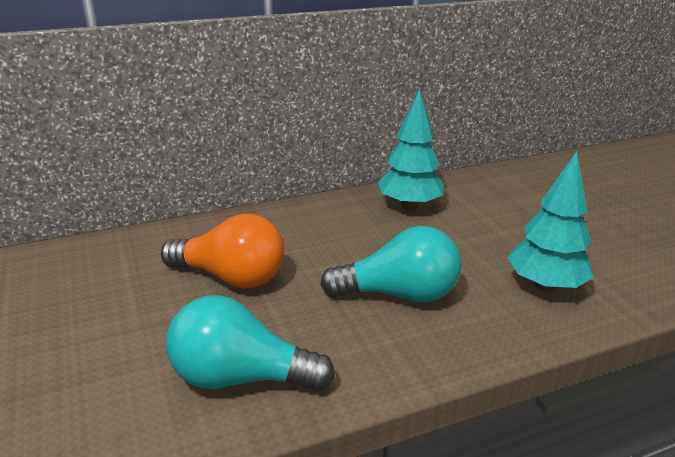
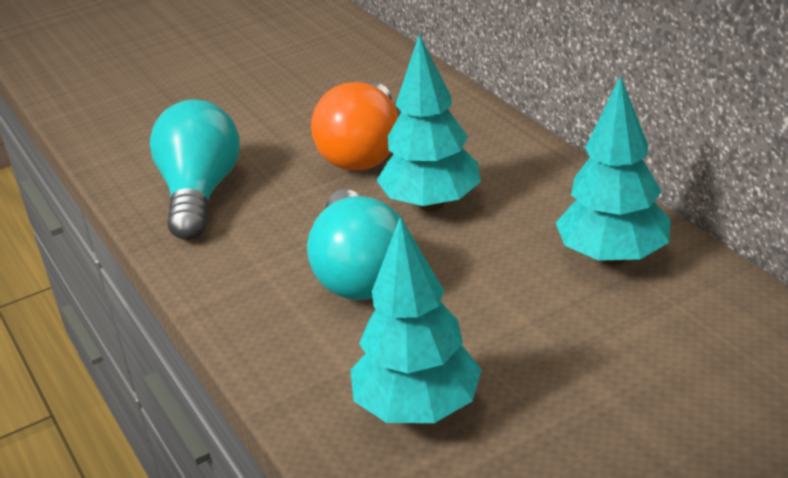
camera: 85 degrees right, 5 degrees up
none -> turquoise tree [376,34,481,212]

